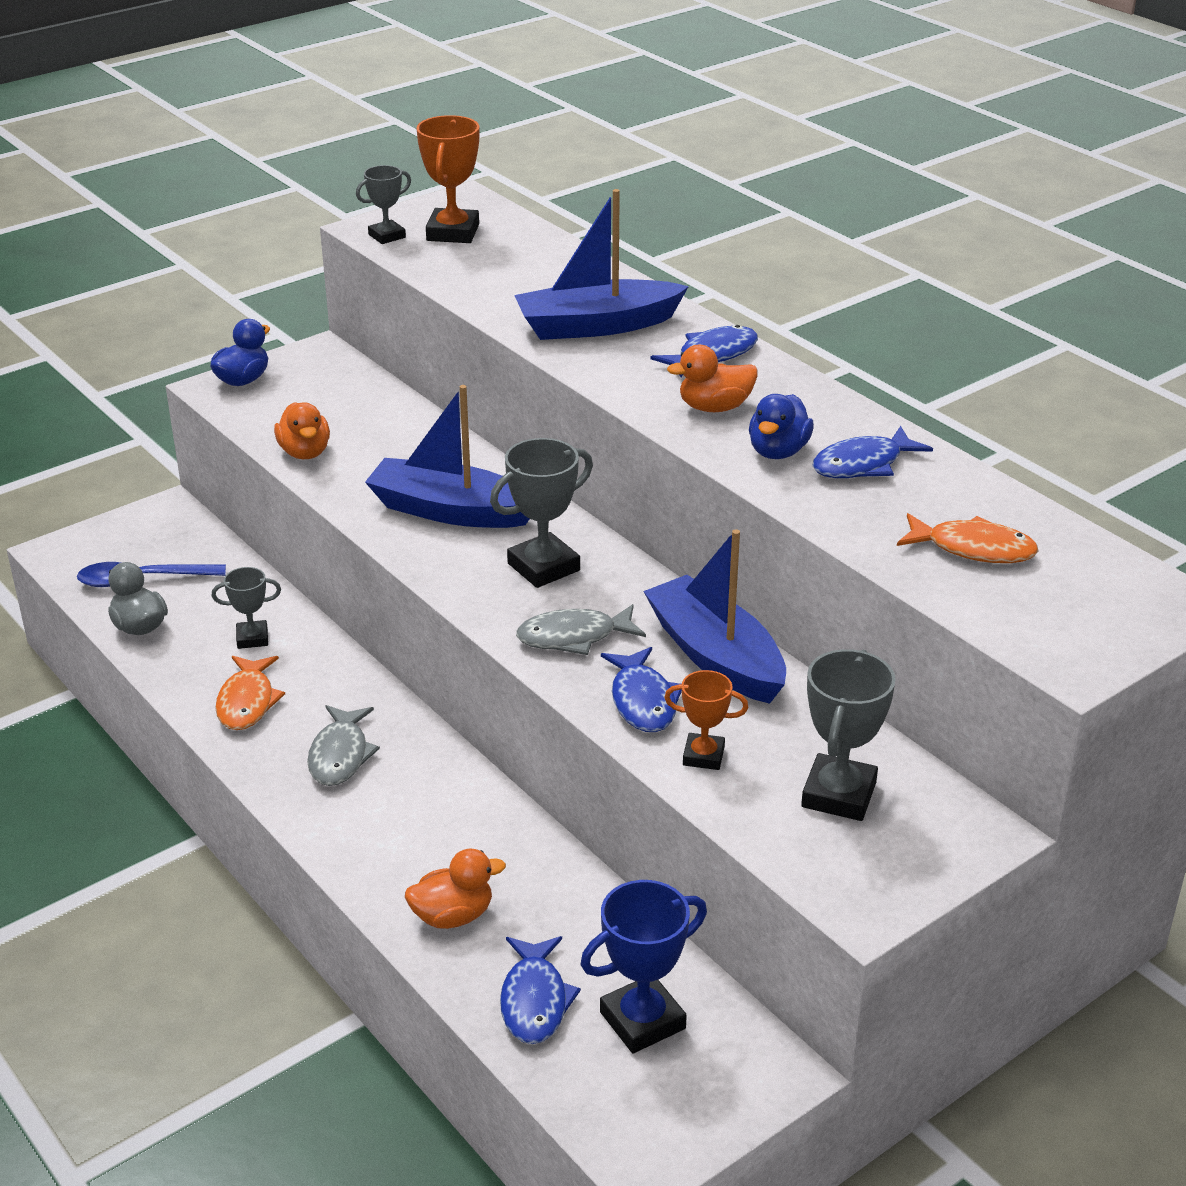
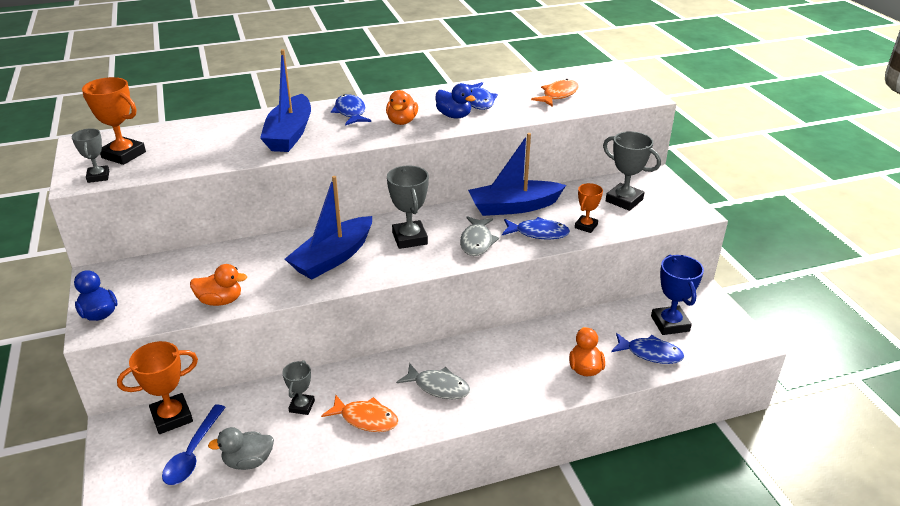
camera: 70 degrees left, 0 degrees up
none -> orange trophy [117,341,198,434]

